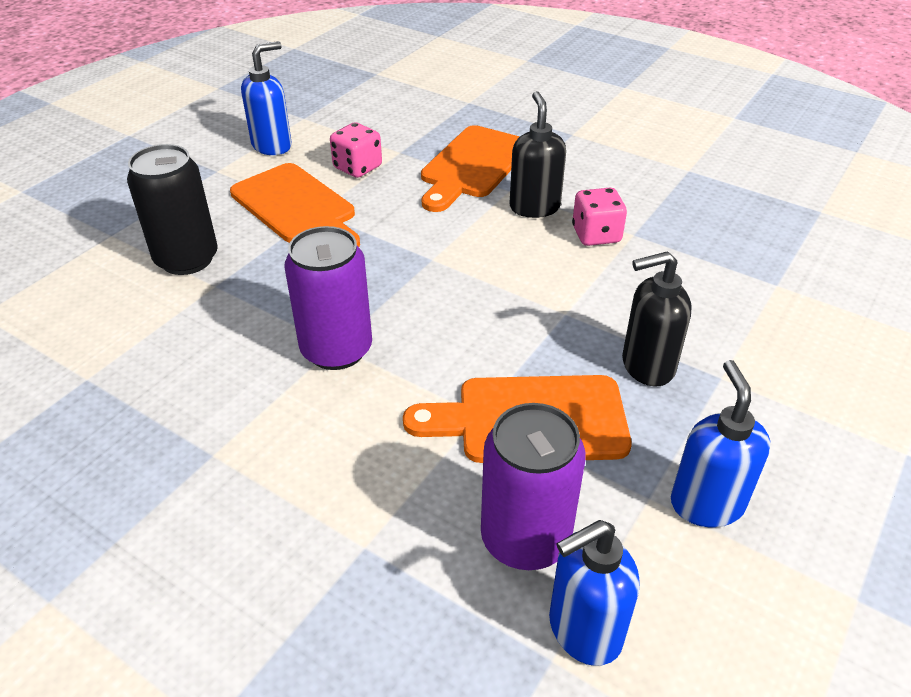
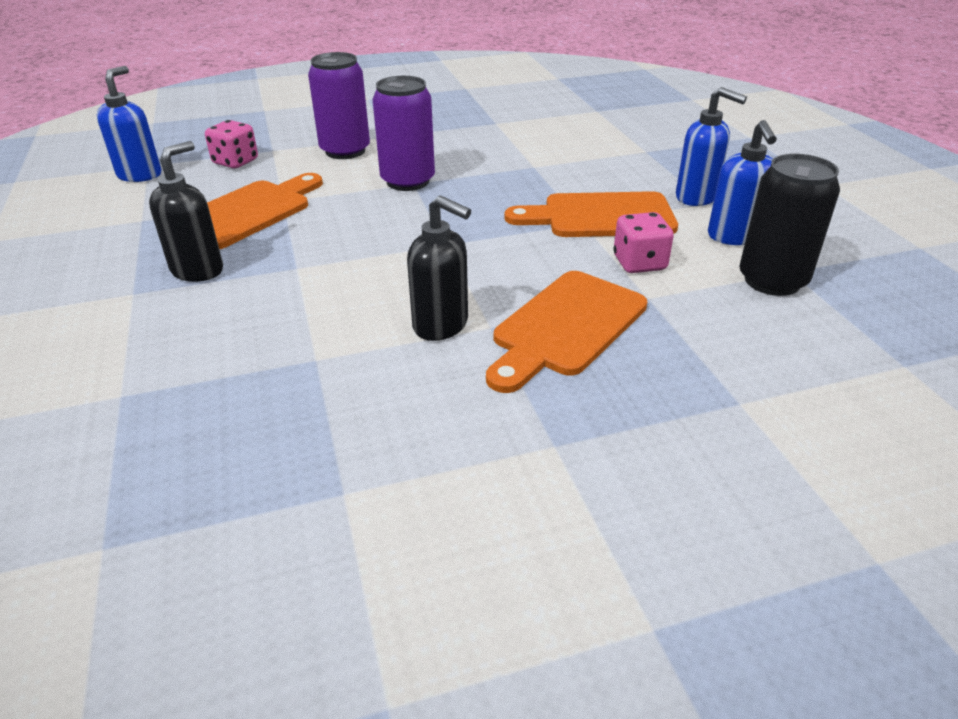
camera: 130 degrees right, 5 degrees down
black can [127,144,218,275] -> black can moved to [739,154,840,296]
orange cutting board [421,125,520,212] -> orange cutting board turned 120 degrees counterclockwise [486,271,647,393]
purple can [481,403,585,570] -> purple can moved to [308,52,370,159]
pink dice [572,188,627,246] -> pink dice moved to [205,120,258,168]
blue soap dispenser [671,360,770,527] -> blue soap dispenser moved to [676,87,747,206]

